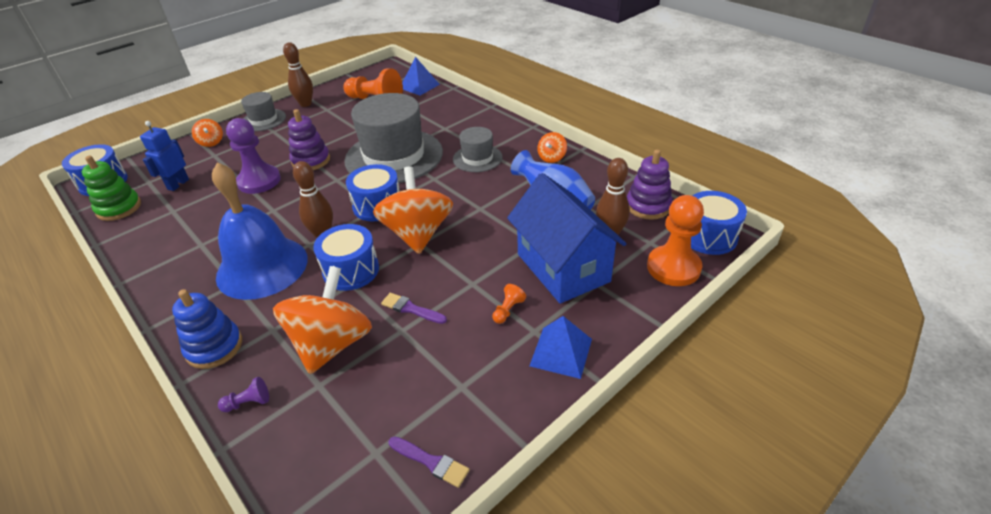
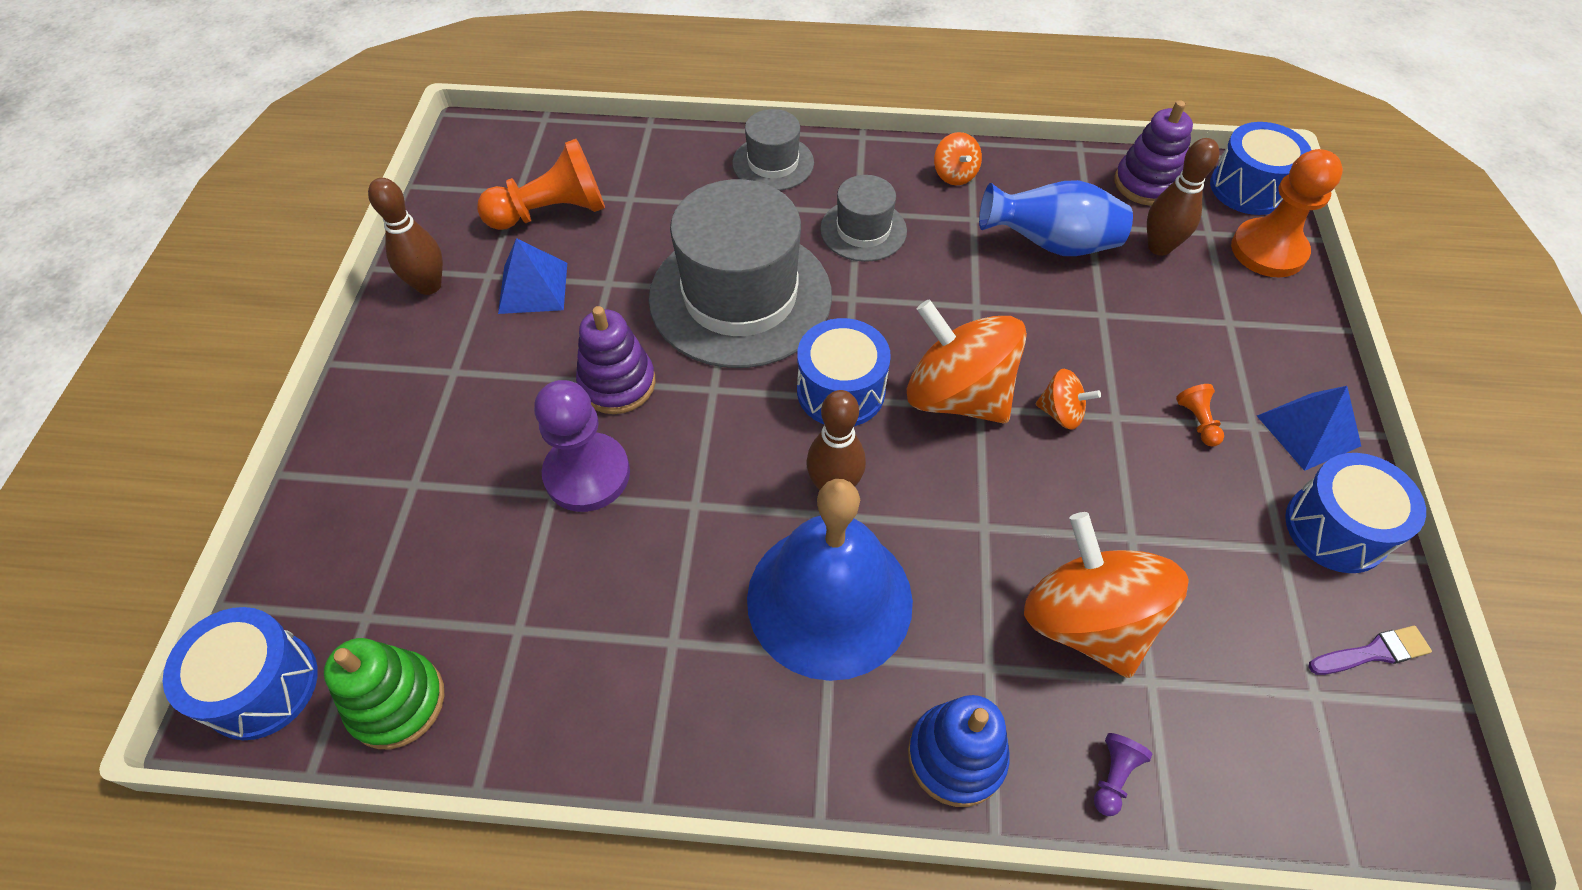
camera: 45 degrees left, 15 degrees up
blue robot [140,121,189,191] -> none
orange spinning top [192,119,223,147] -> orange spinning top moved to [1035,369,1101,430]
grey hat [241,92,286,131] -> grey hat moved to [732,109,814,191]
blue drum [313,224,379,291] -> blue drum moved to [1285,453,1426,573]
purple brush [381,293,447,324] -> none
blue pyramid [402,57,440,96] -> blue pyramid moved to [498,238,567,314]
blue house [507,173,627,304] -> none

